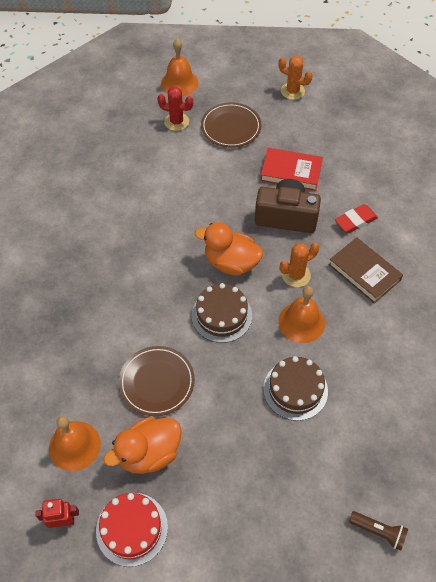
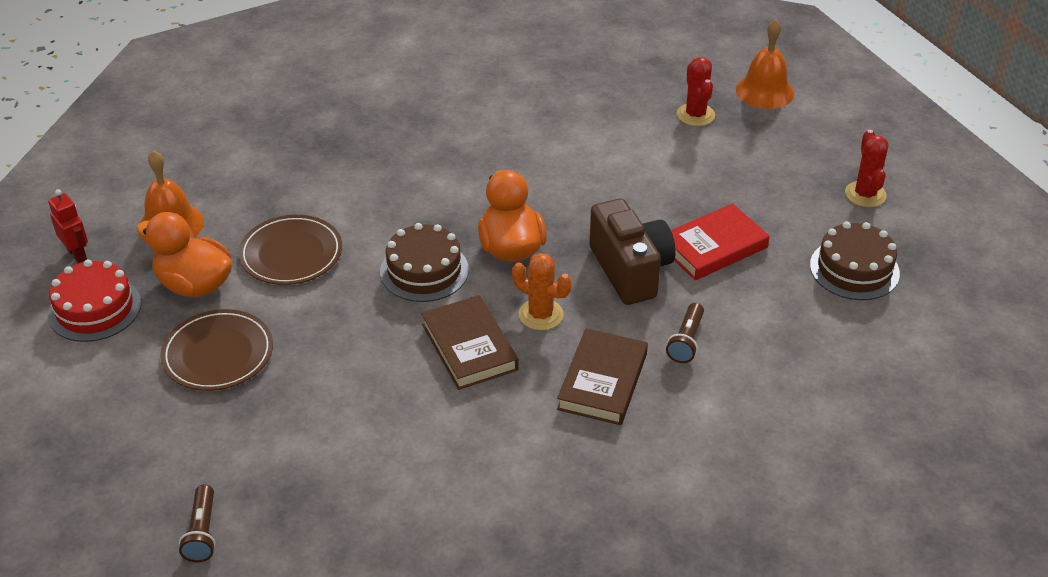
camera: 60 degrees right, 15 degrees down
brown plate [201,102,262,148] -> brown plate moved to [160,309,273,391]
red book [260,148,323,191] -> red book turned 75 degrees clockwise [671,203,770,280]
brown cake [263,356,328,421] -> brown cake moved to [810,222,900,300]
orange cactus [278,56,313,100] -> red cactus [845,130,888,207]
orange bell [278,286,325,343] -> brown book [421,295,518,390]
red eraser [335,204,378,233] -> brown flashlight [666,303,704,363]

